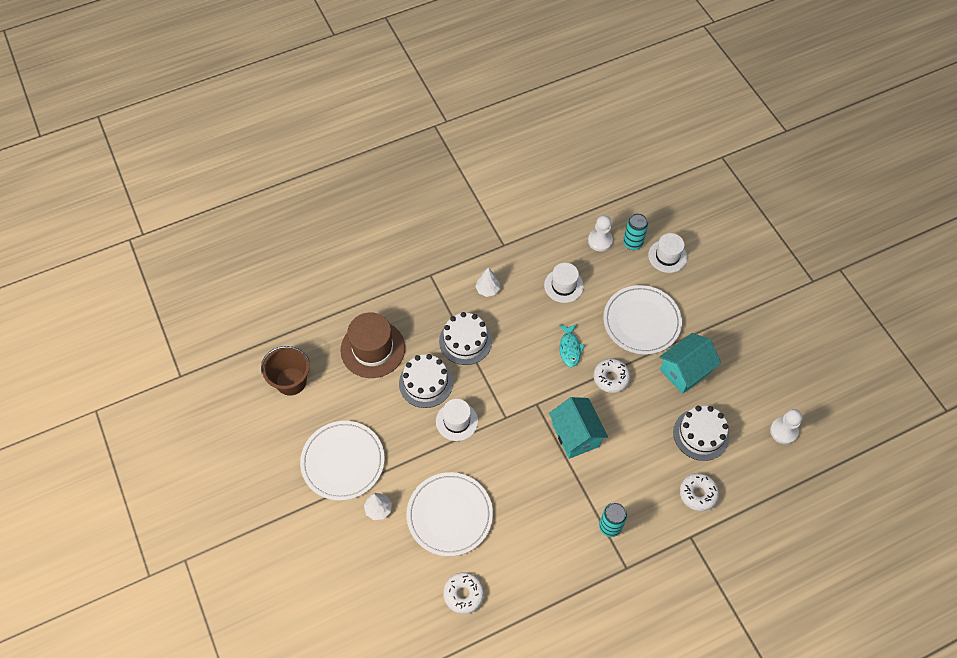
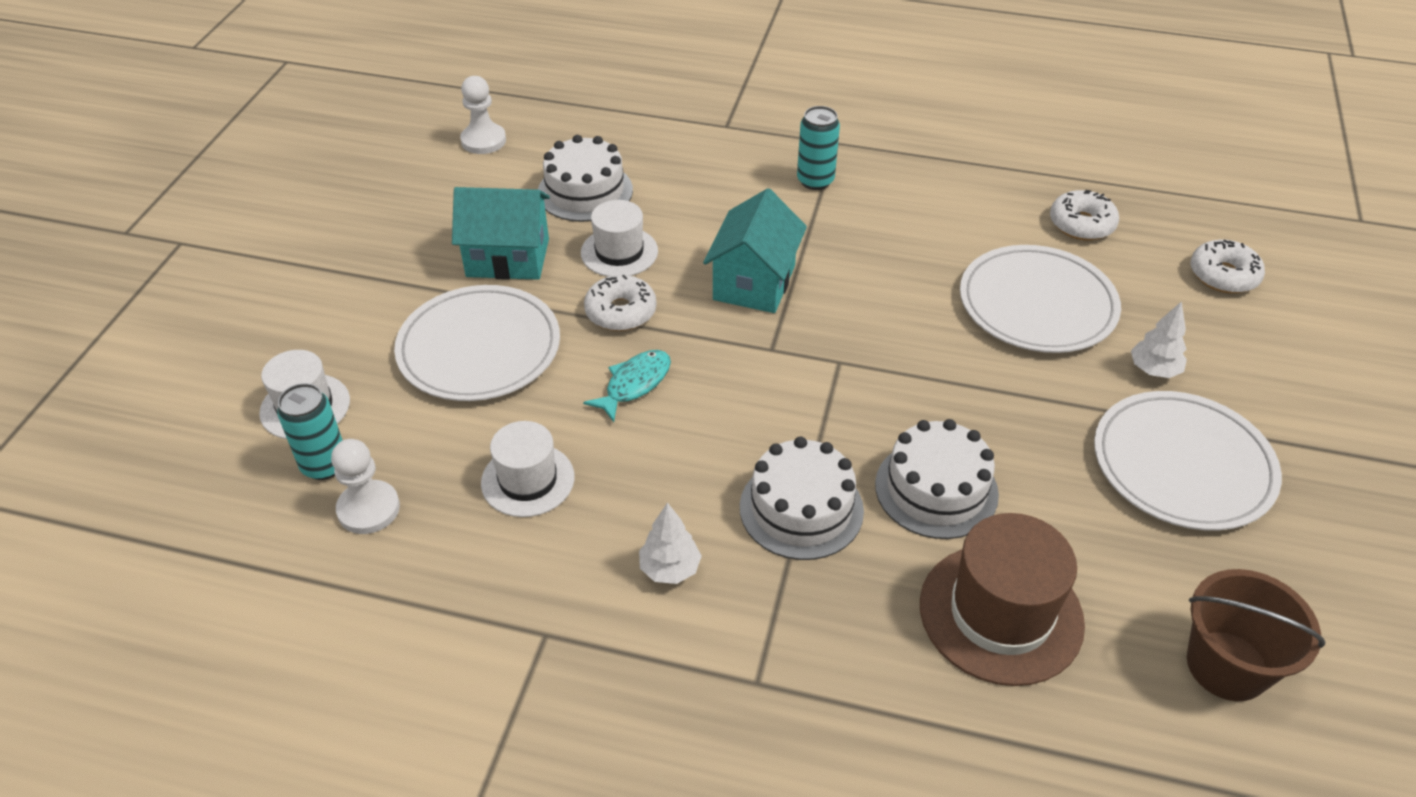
camera: 140 degrees left, 15 degrees down
white hat [436,399,478,441] -> white hat moved to [581,200,658,277]
white donut [680,473,719,511] -> white donut moved to [1190,240,1265,293]

